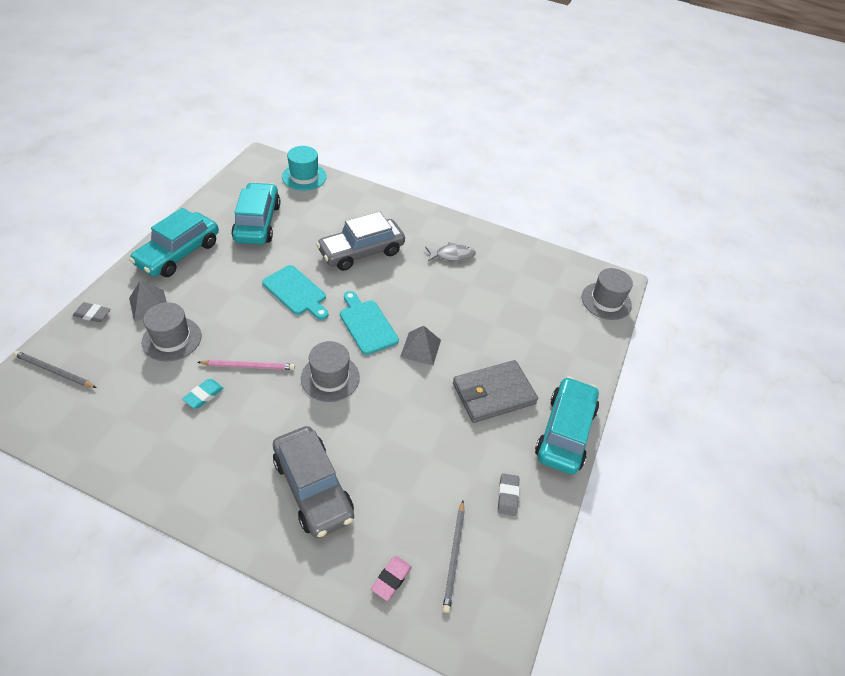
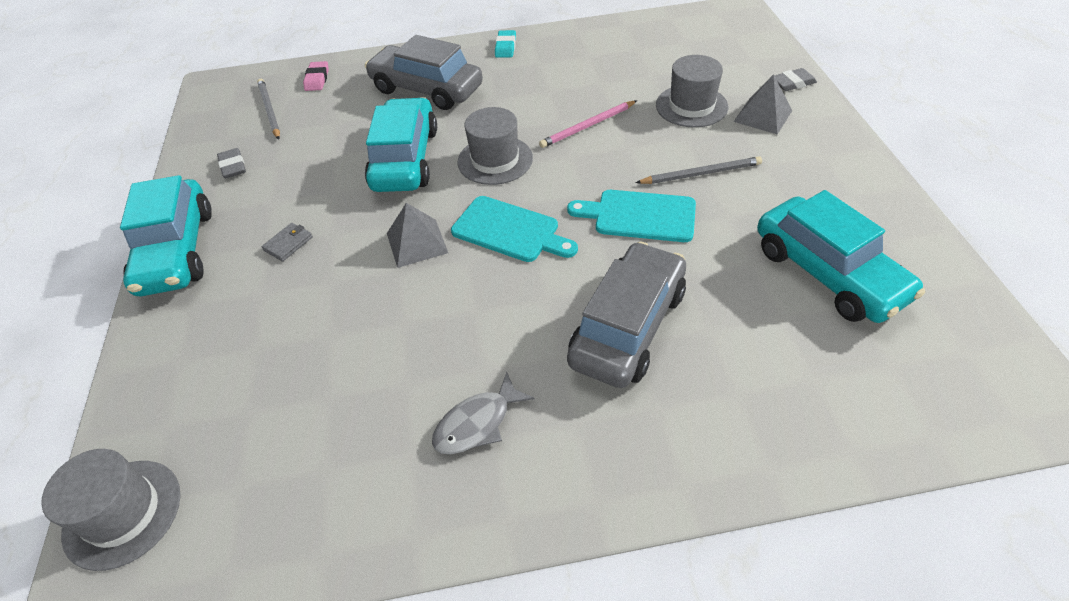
camera: 155 degrees right, 0 degrees up
grey pencil [13,351,97,388] -> grey pencil moved to [635,156,762,184]
turquoise car [129,208,219,277] -> turquoise car moved to [365,97,437,192]
turquoise eraser [182,379,224,408] -> turquoise eraser moved to [495,30,516,58]
turquoise hat [282,146,327,191] -> none
grey wallet [453,360,538,423] -> grey wallet [262,223,313,262], size x0.40

